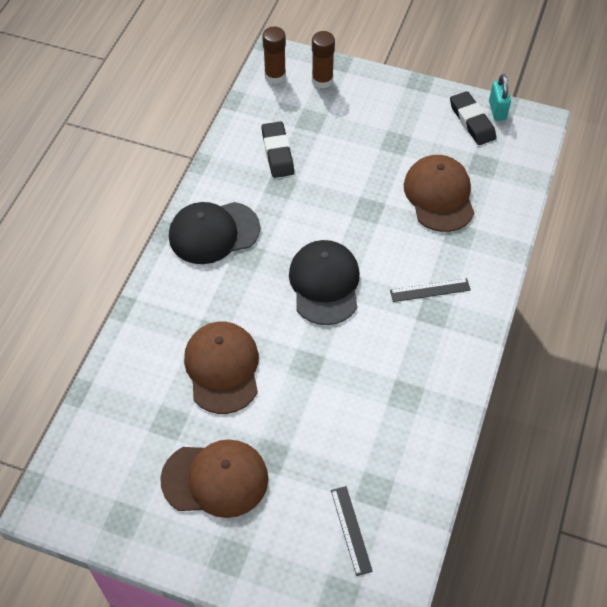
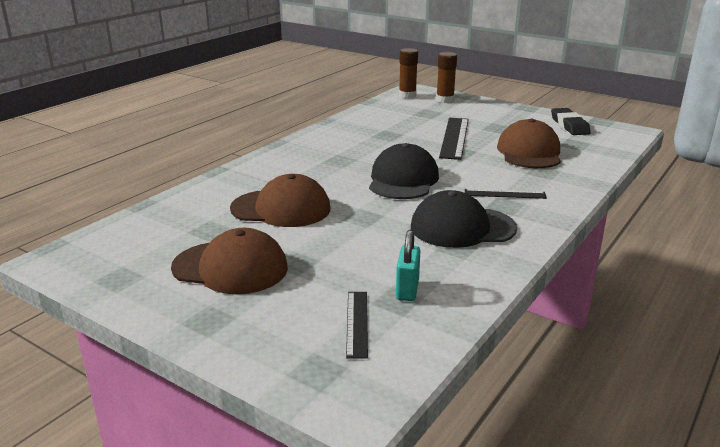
camera: 15 degrees right, 30 degrees down
black cap [169,202,260,264] -> black cap moved to [411,190,517,248]
brown cap [184,322,259,414] -> brown cap turned 90 degrees clockwise [230,174,330,227]
black eraser [262,121,294,178] -> none
turquoise padlock [489,74,511,121] -> turquoise padlock moved to [396,230,420,301]
none -> black ruler [439,118,468,160]

